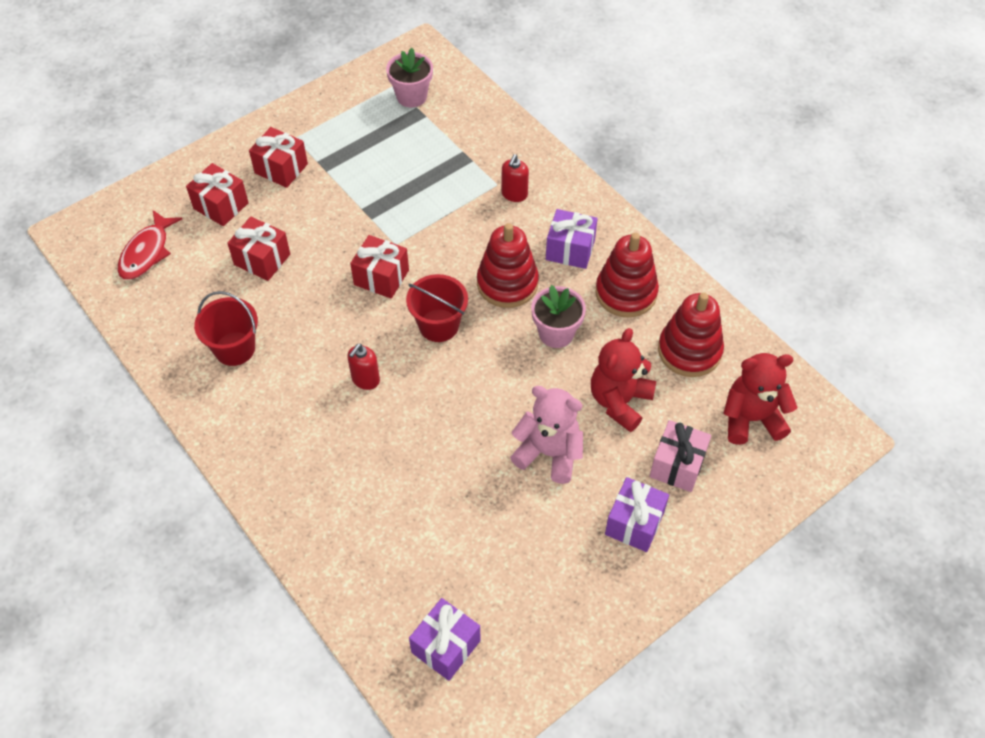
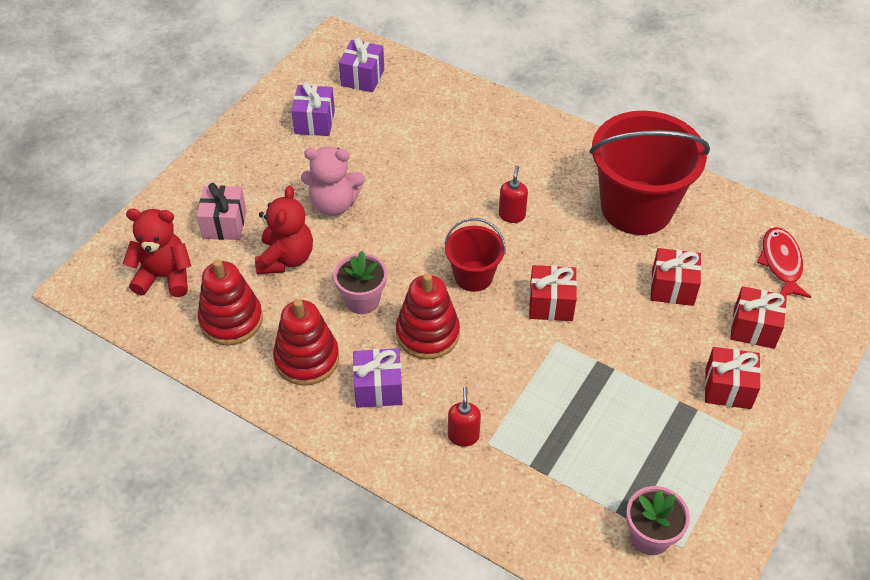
camera: 160 degrees right, 5 degrees down
red bucket [194,291,258,366] -> red bucket [590,111,710,235], size x1.95
purple gift [605,477,669,552] -> purple gift moved to [291,82,335,136]
red teddy bear [723,353,798,445] -> red teddy bear turned 150 degrees counterclockwise [123,209,191,297]

